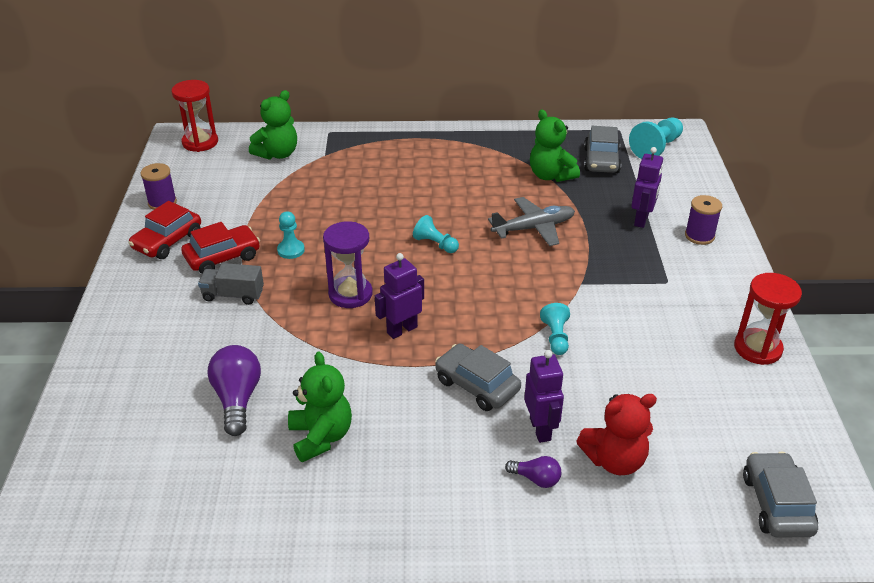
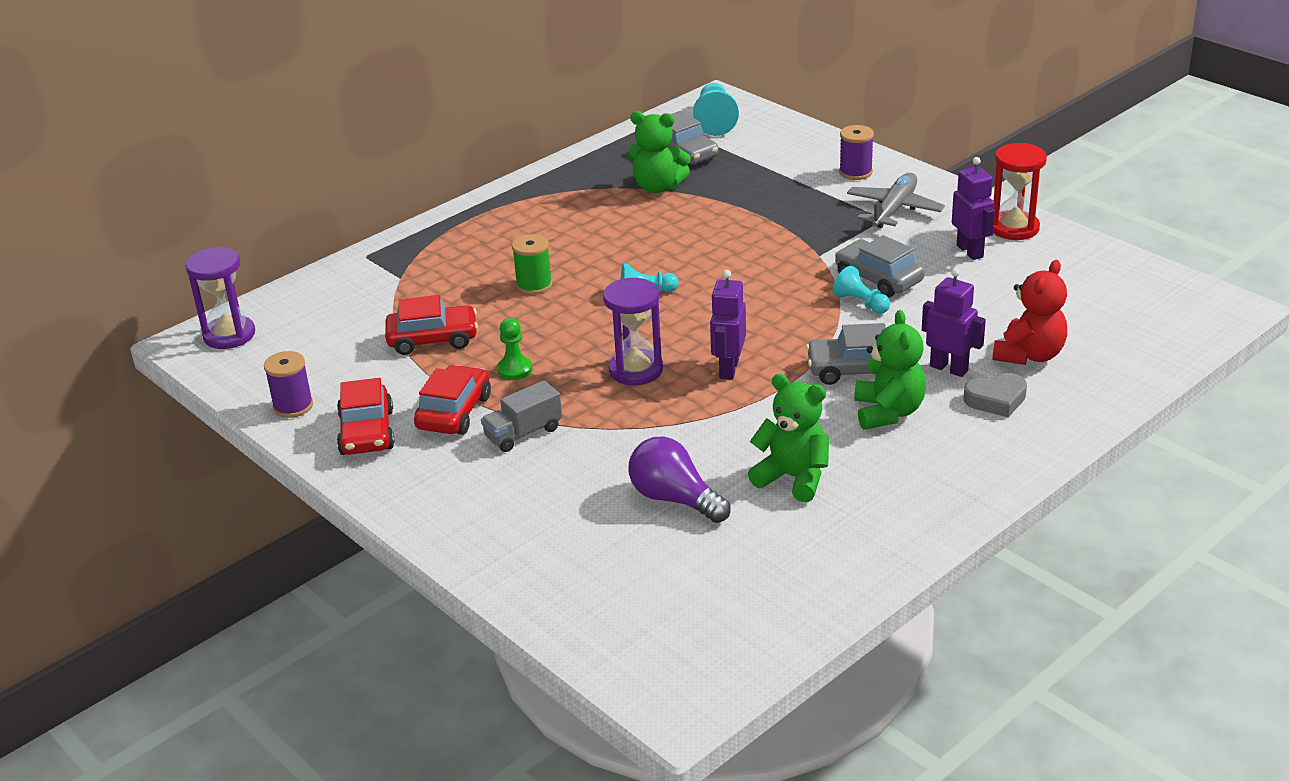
camera: 40 degrees left, 5 degrees down
red hourglass [172,80,218,152] -> purple hourglass [186,247,255,349]
green teddy bear [249,90,297,160] -> green teddy bear moved to [854,310,926,430]
turquoise pawn [277,211,305,259] -> green pawn [497,318,532,380]
grey plane [488,197,575,246] -> grey plane moved to [847,173,945,228]
purple light bulb [505,456,561,488] -> grey heart [963,373,1027,417]
purple robot [631,147,663,228] -> purple robot moved to [952,157,995,260]
grey car [743,452,818,538] -> grey car moved to [835,235,925,298]
none -> red car [385,295,478,355]
none -> green spool [512,234,552,295]

